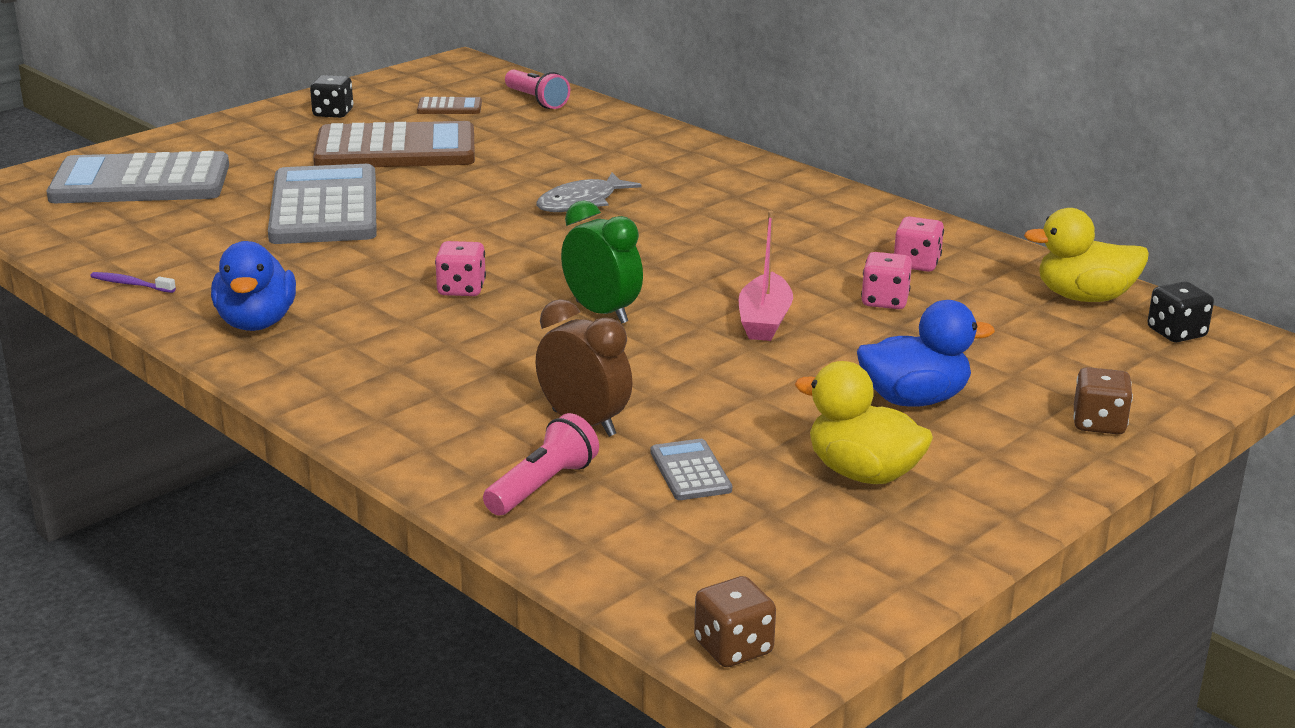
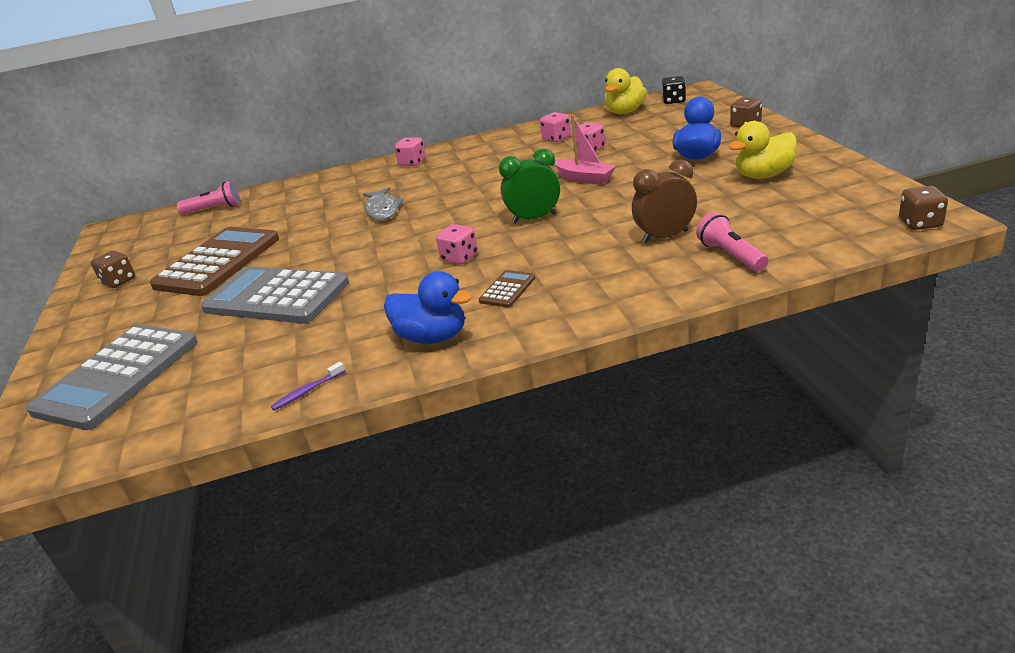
camera: 55 degrees left, 5 degrees up
black dice [310,75,353,118] -> brown dice [91,250,135,288]
brown calculator [417,97,482,114] -> brown calculator moved to [479,270,535,308]
grey calculator [651,439,732,500] -> none
none -> pink dice [394,137,426,166]

